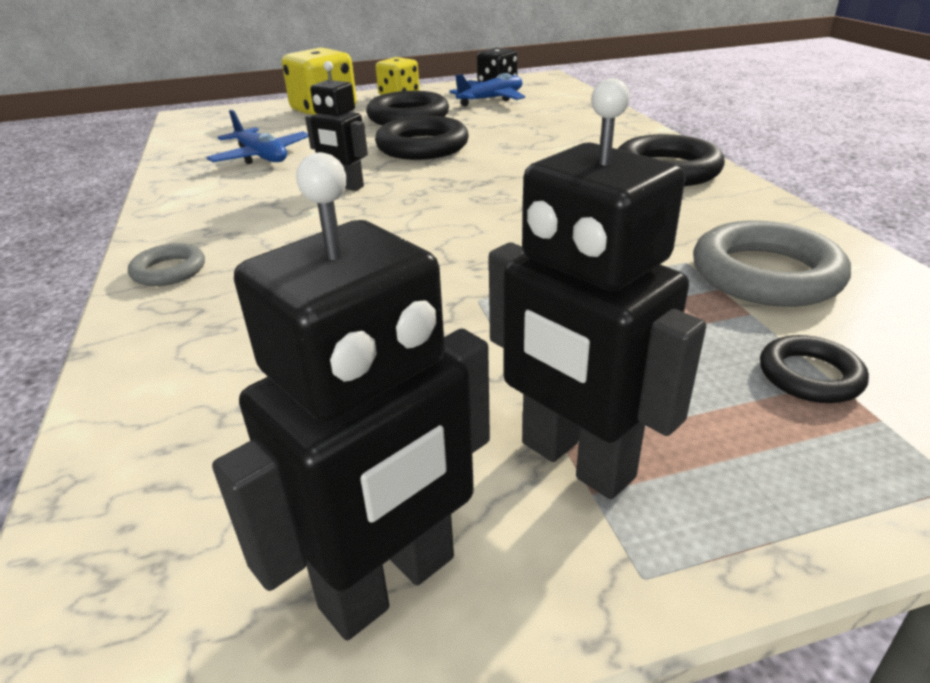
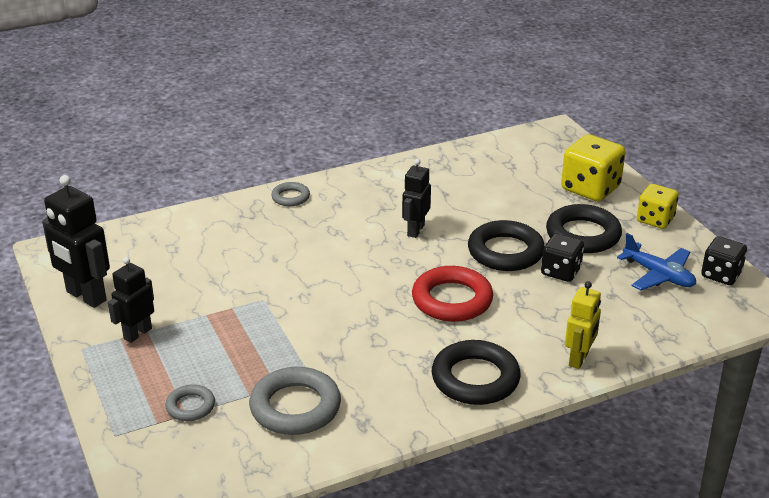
camera: 80 degrees right, 0 degrees up
blue plane [206,110,308,164] -> none
black robot [489,78,707,499] -> black robot [108,257,154,343], size x0.64
black ring [760,335,869,403] -> grey ring [165,384,215,421]
none -> red ring [412,266,493,322]
none -> black dice [541,234,584,282]
none -> yellow robot [565,281,601,369]

